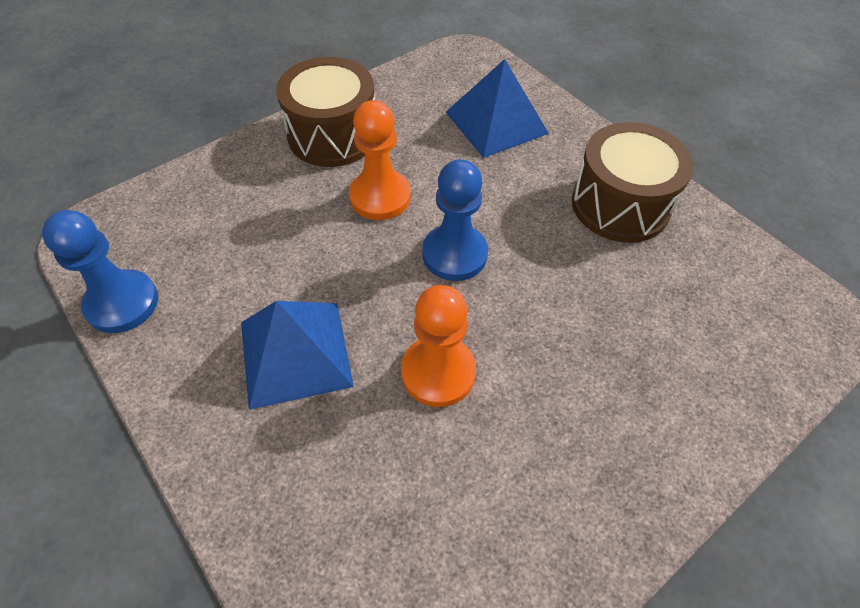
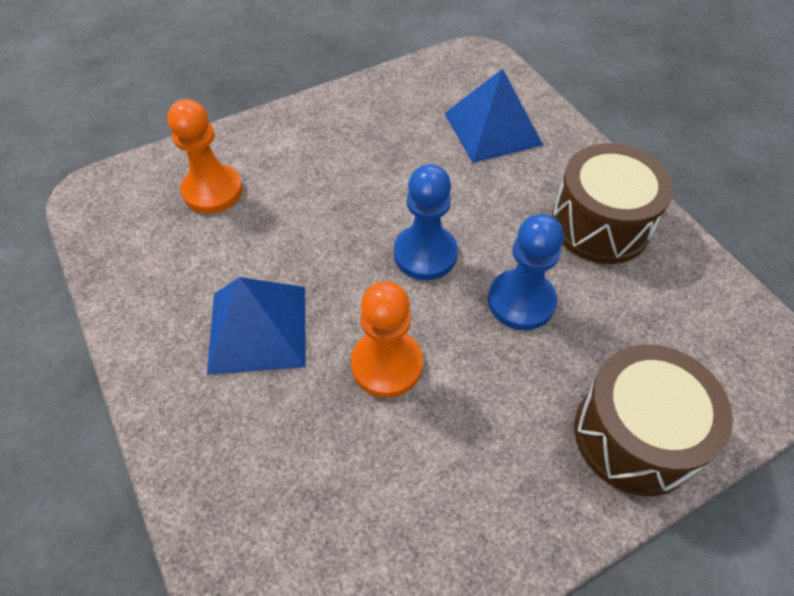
camera: 10 degrees right, 0 degrees up
blue pawn [42,210,158,333] -> blue pawn moved to [488,214,564,330]
brown drum [276,57,375,167] -> brown drum moved to [574,344,733,496]
orange pawn [349,100,411,220] -> orange pawn moved to [167,99,243,214]

